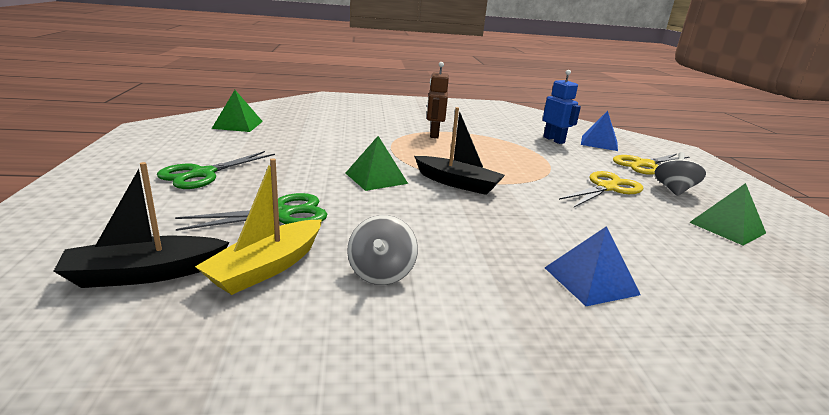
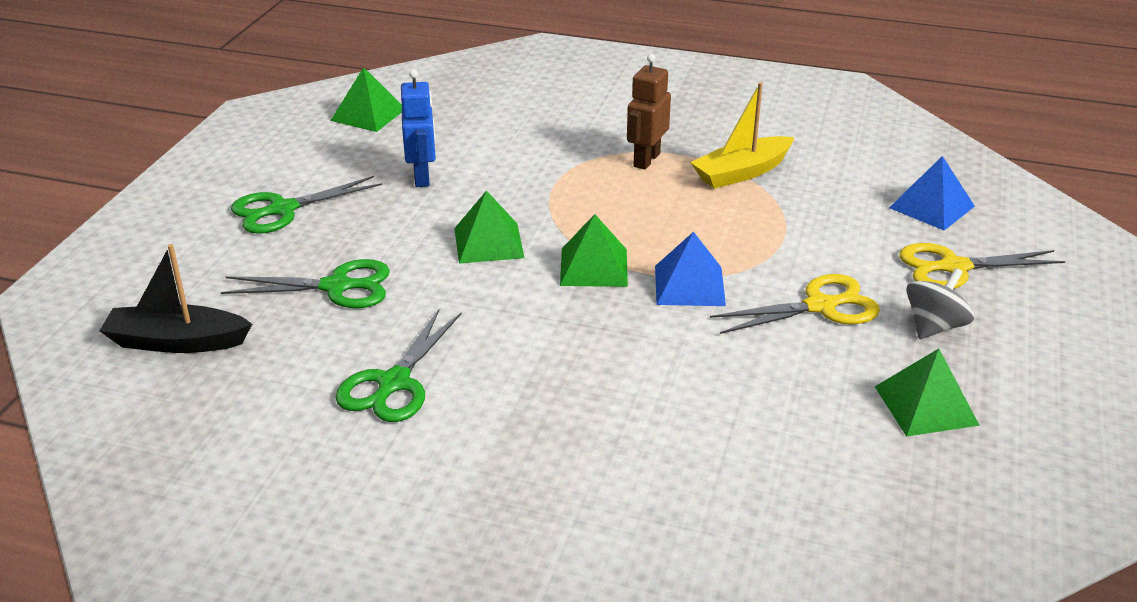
camera: 25 degrees right, 10 degrees up
yellow boat [195,158,322,295] -> yellow boat moved to [690,82,794,189]
grey spinning top [347,215,418,285] -> green scissors [335,310,462,422]
black boat [414,107,505,195] -> green pyramid [560,214,628,287]
blue robot [543,70,581,144] -> blue robot moved to [401,69,436,187]
blue pyramid [545,226,641,306] -> blue pyramid moved to [655,232,726,306]

